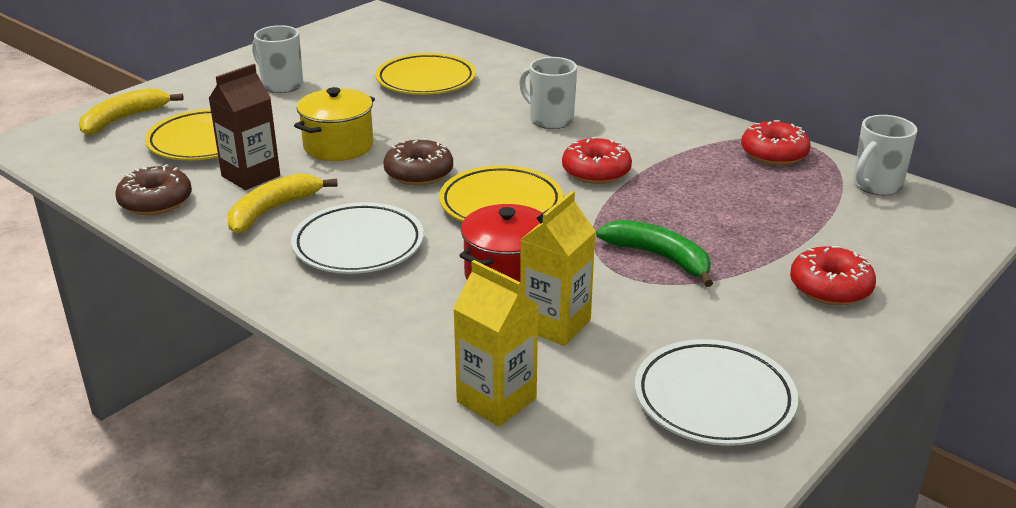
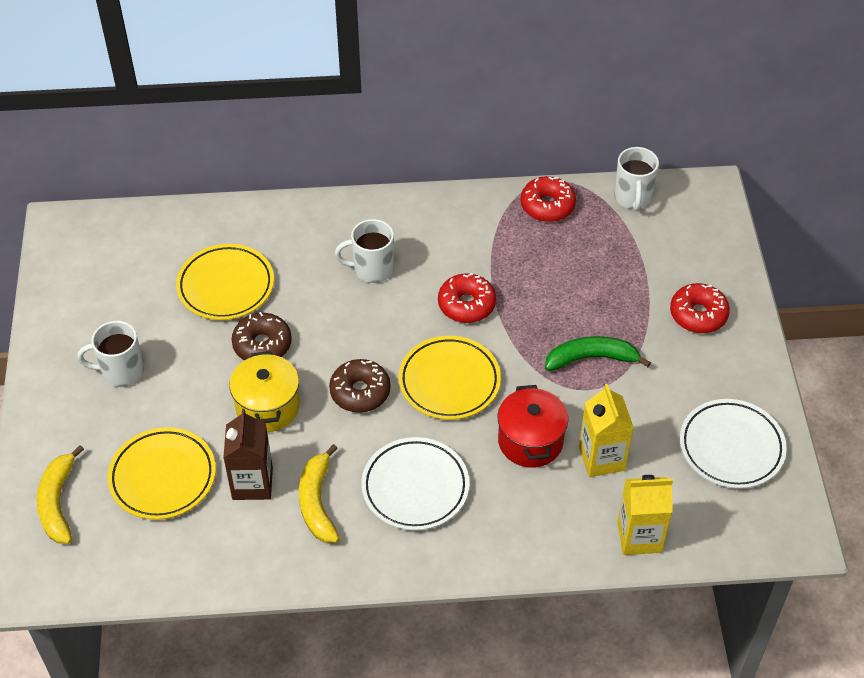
camera: 45 degrees left, 20 degrees up
brown donut [115,164,192,215] -> brown donut moved to [232,312,292,360]

